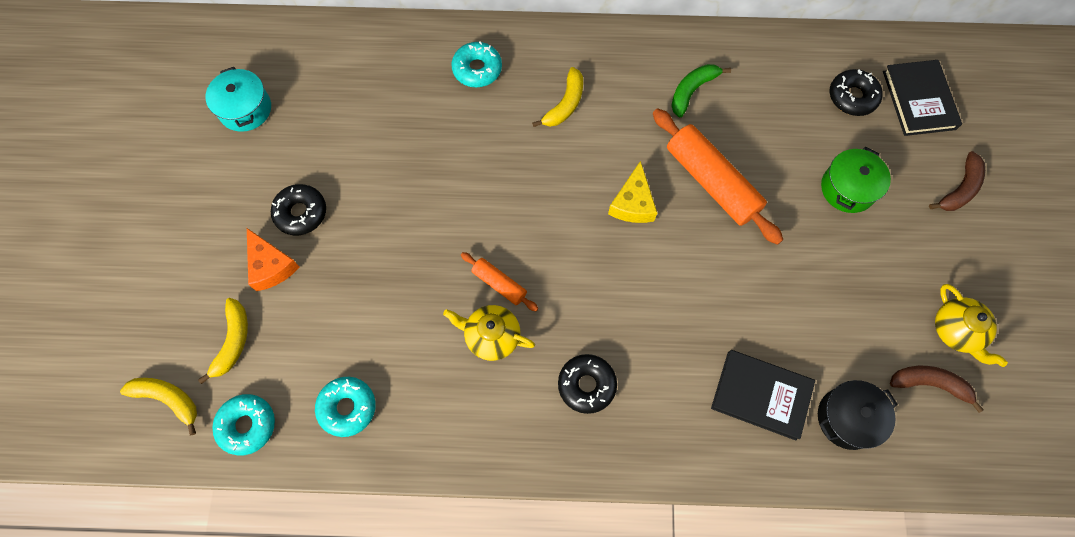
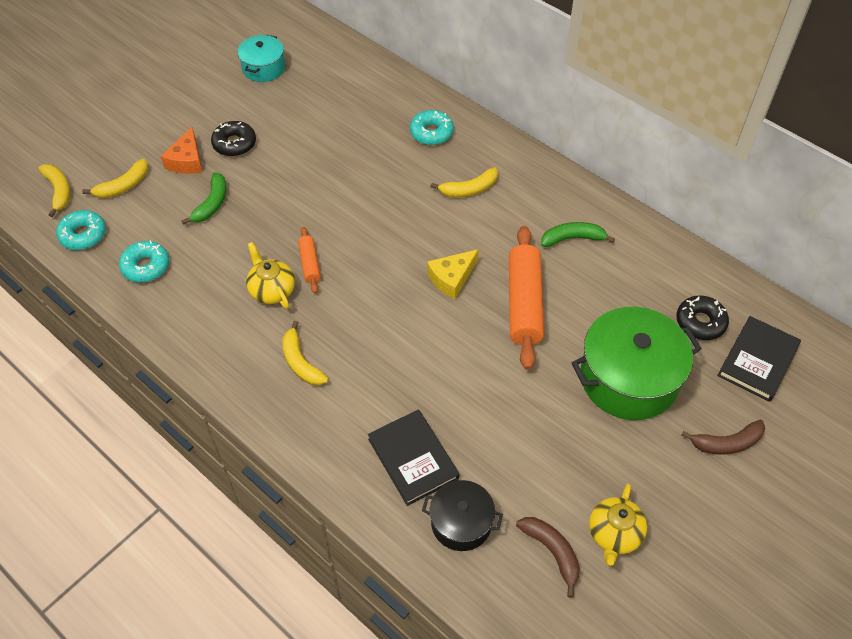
camera: 40 degrees right, 15 degrees down
black donut [558,354,617,414] -> yellow banana [282,321,328,385]
green pot [821,147,891,213] -> green pot [572,307,702,420], size x1.79
none -> green banana [181,172,226,225]

